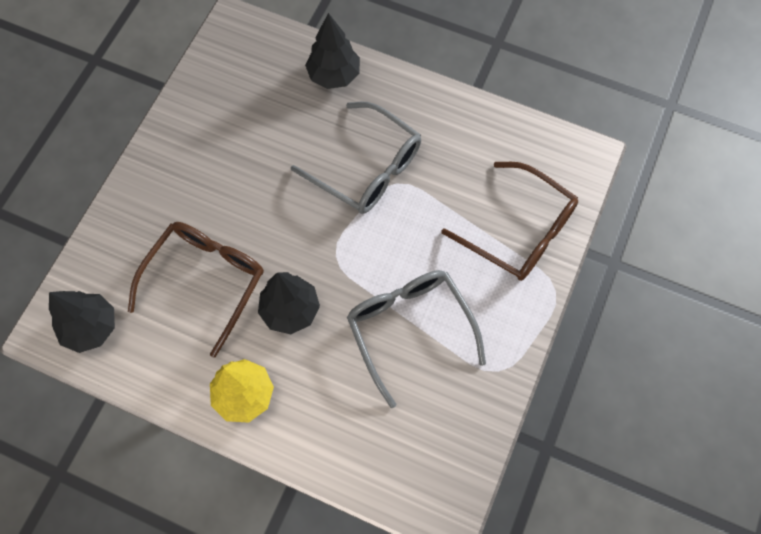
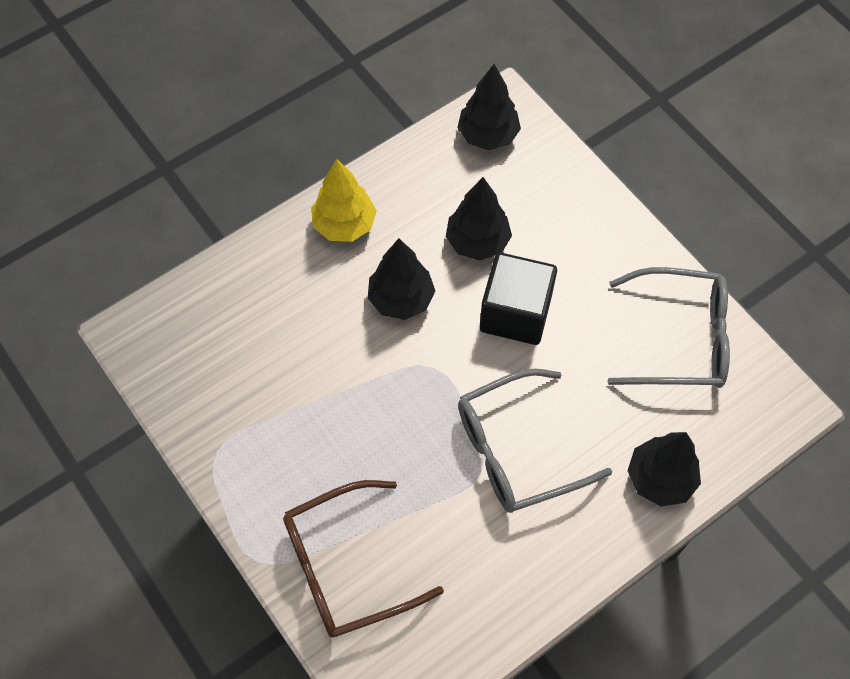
camera: 120 degrees right, 5 degrees down
brown glasses [128,222,264,357] -> black tree [446,177,512,261]
grey glasses [347,270,486,408] -> grey glasses moved to [607,267,730,388]
none -> black cube [480,252,557,345]

